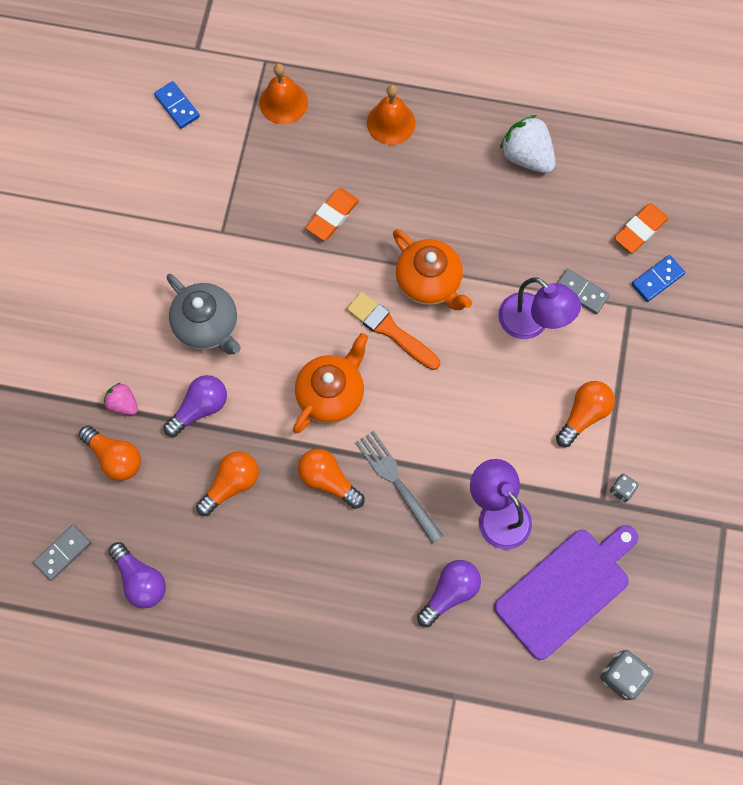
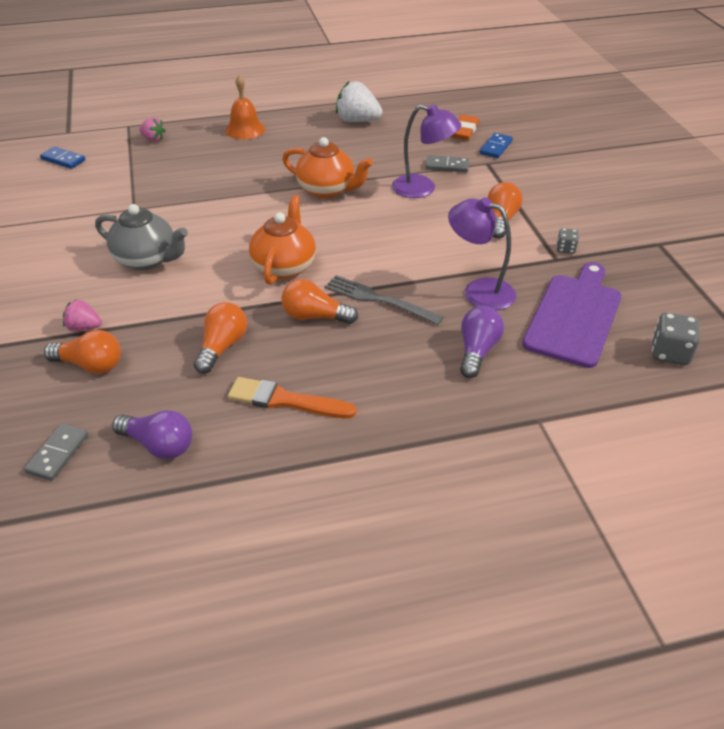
camera: 25 degrees left, 30 degrees down
purple light bulb [164,375,227,437] -> none
orange bell [259,64,308,124] -> pink strawberry [139,117,166,142]
orange eraser [306,188,359,240] -> none
orange brush [346,292,440,370] -> orange brush moved to [228,377,356,418]

